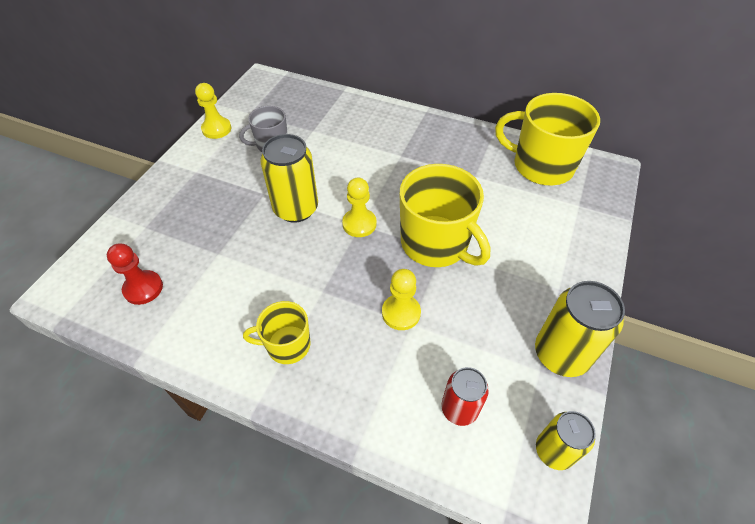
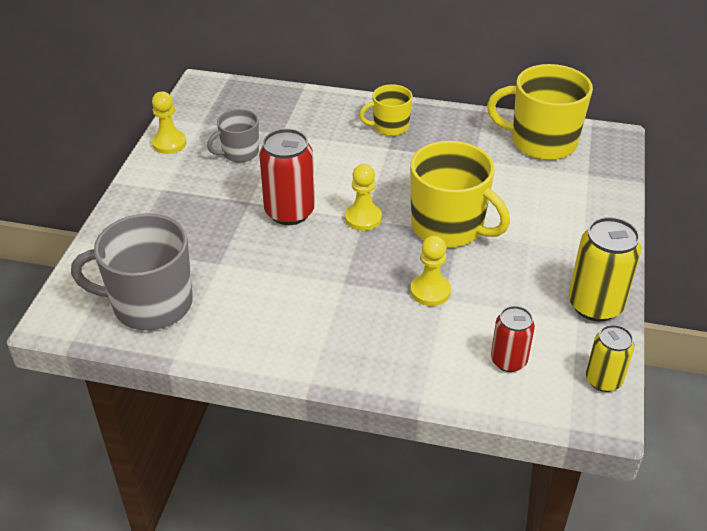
camera: 10 degrees left, 10 degrees down
red pawn [107,243,163,305] -> grey mug [71,213,193,330]
yellow mug [243,301,311,364] -> yellow mug moved to [359,84,413,136]
yellow can [260,134,318,223] -> red can [259,129,315,225]

